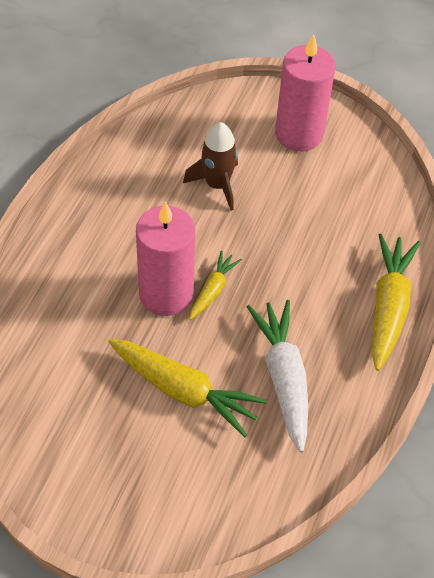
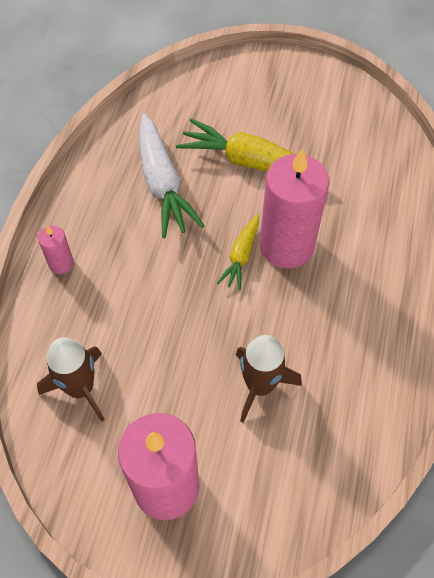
camera: 175 degrees right, 5 degrees up
yellow carrot [372,233,421,371] -> pink candle [38,226,74,274]
none -> brown rocket [37,337,105,421]

